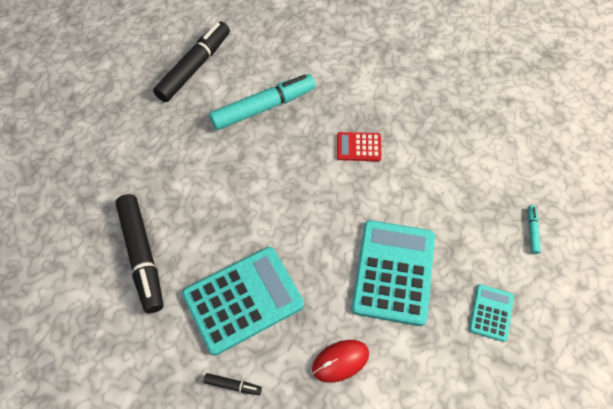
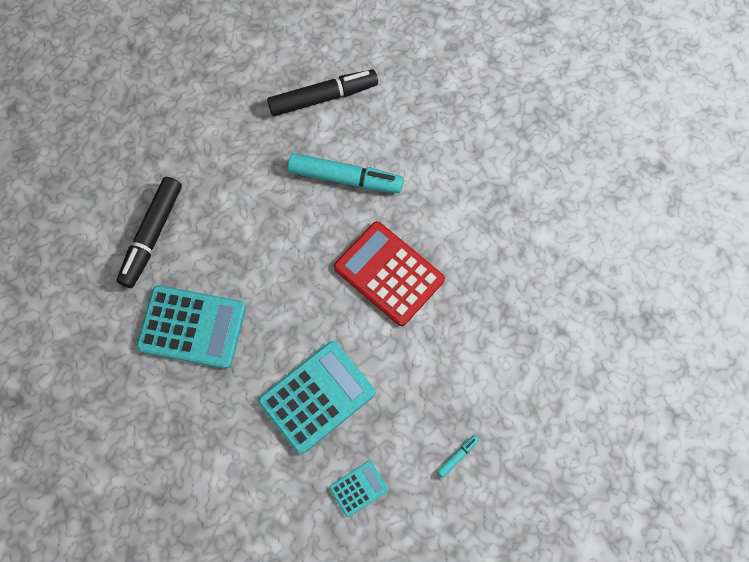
camera: 40 degrees right, 10 degrees up
black marker [204,373,262,395] -> none
red mouse [312,340,369,382] -> none
red calculator [337,132,382,161] -> red calculator [334,221,445,326], size x2.04

